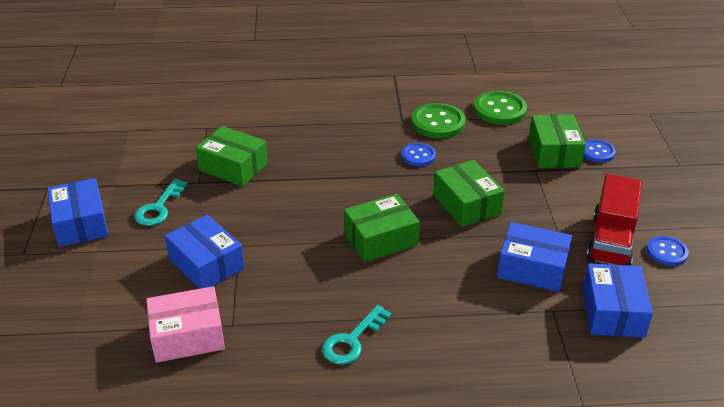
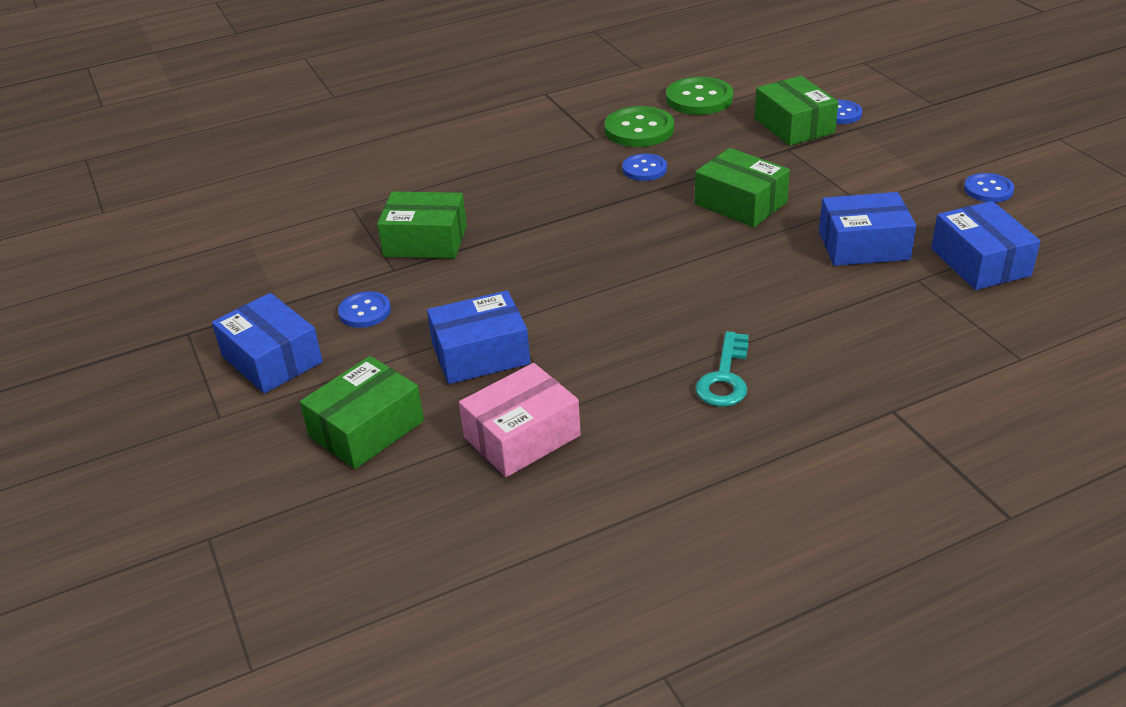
camera: 20 degrees left, 0 degrees up
turquoise key [134,179,188,226] -> blue button [338,291,391,328]
blue box [165,215,245,289] -> blue box turned 45 degrees counterclockwise [427,291,530,384]
green box [344,194,420,262] -> green box moved to [300,356,424,469]
red truck [586,174,642,266] -> none

